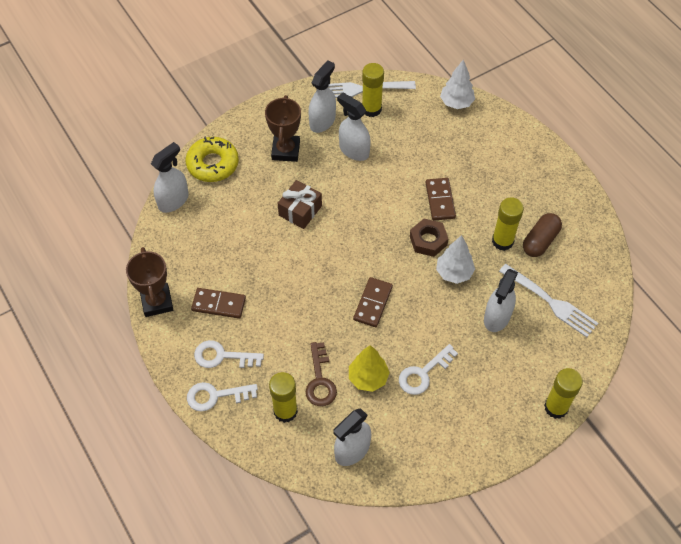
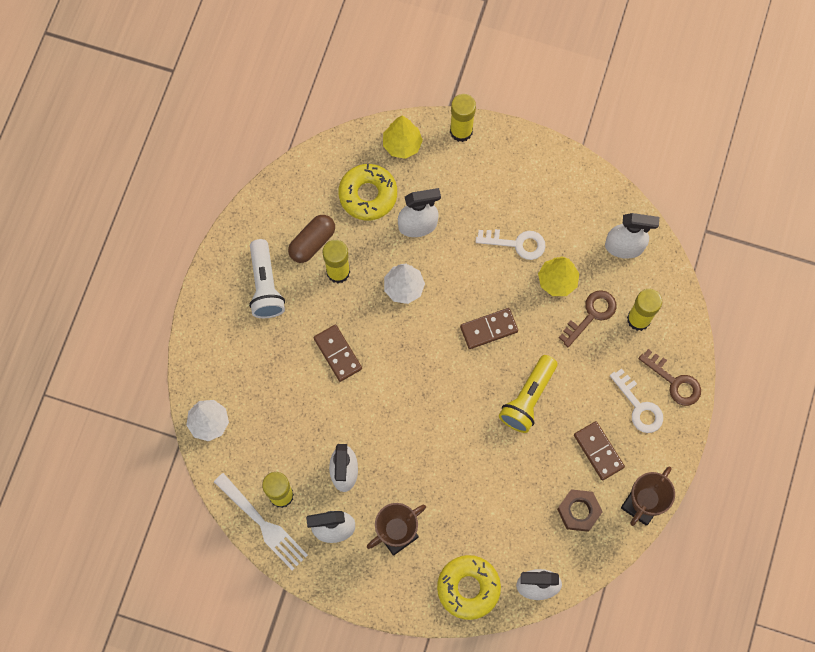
camera: 130 degrees left, 15 degrees up
white key [187,382,258,412] -> brown key [639,349,701,406]
brown gift [278,180,322,229] -> none
brown nut [410,219,448,257] -> brown nut moved to [557,489,603,532]
brown domino [426,178,456,221] -> brown domino turned 75 degrees counterclockwise [314,325,362,382]
white fork [499,264,598,337] -> yellow donut [339,164,397,220]
brown capsule [523,213,562,257] -> brown capsule turned 45 degrees counterclockwise [288,215,335,263]
none -> white flashlight [249,239,285,318]
none -> yellow tree [383,116,423,159]
none -> yellow flashlight [499,355,557,433]

